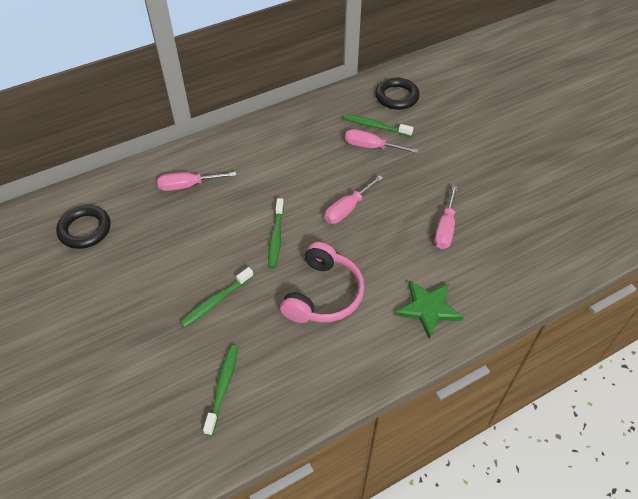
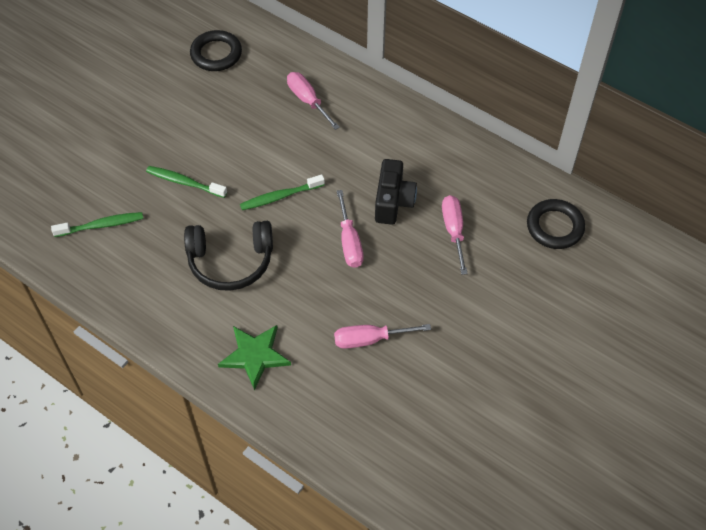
camera: 65 degrees right, 5 degrees up
pink headphones [280,242,364,323] -> black headphones [184,221,273,291]
pink screwdriver [325,175,383,224] -> pink screwdriver turned 120 degrees counterclockwise [337,190,363,268]
green toothbrush [344,114,413,137] -> none
none -> black camera [375,159,417,225]

